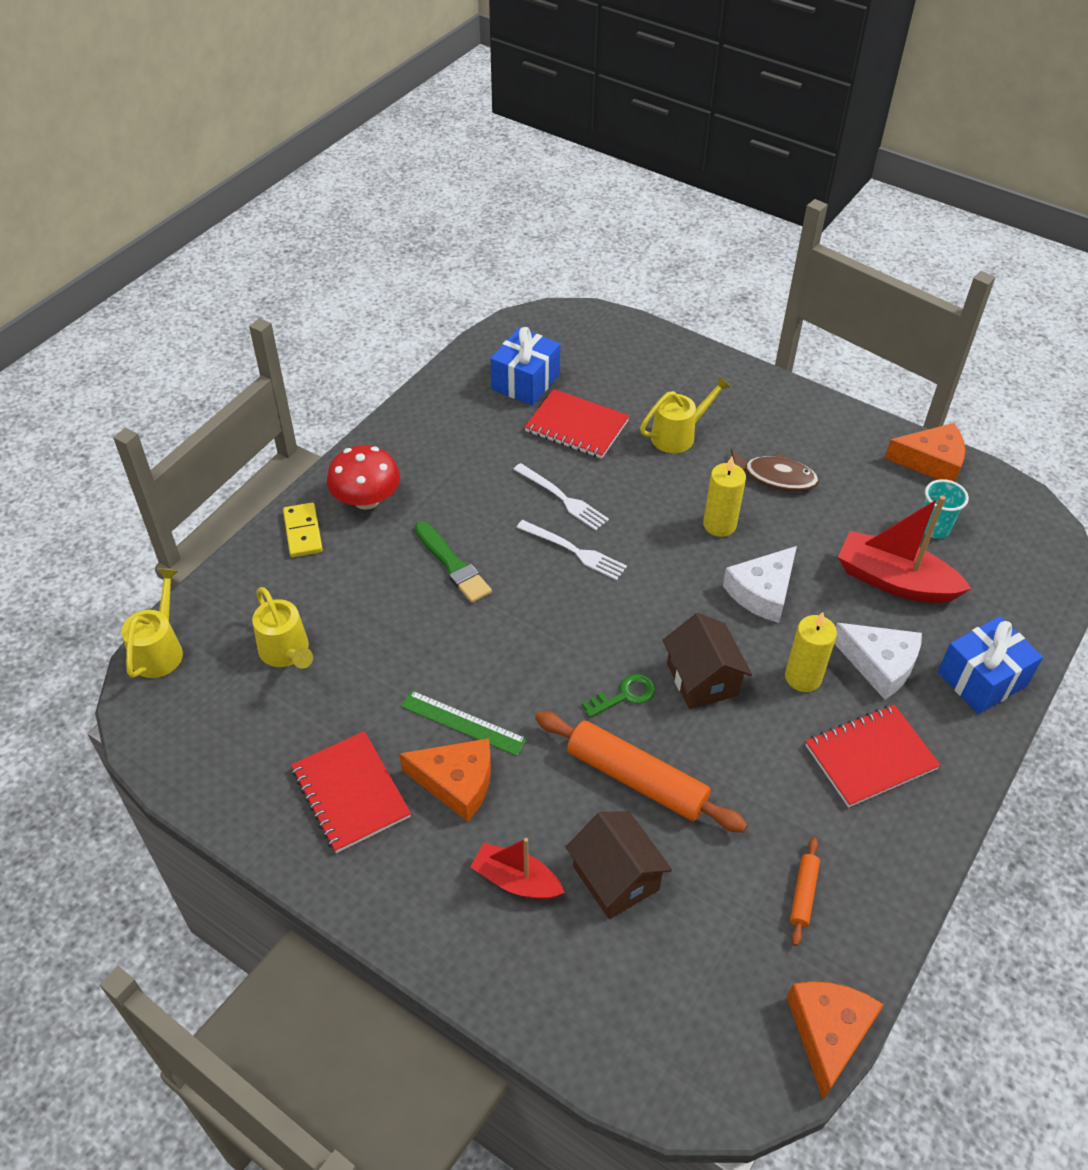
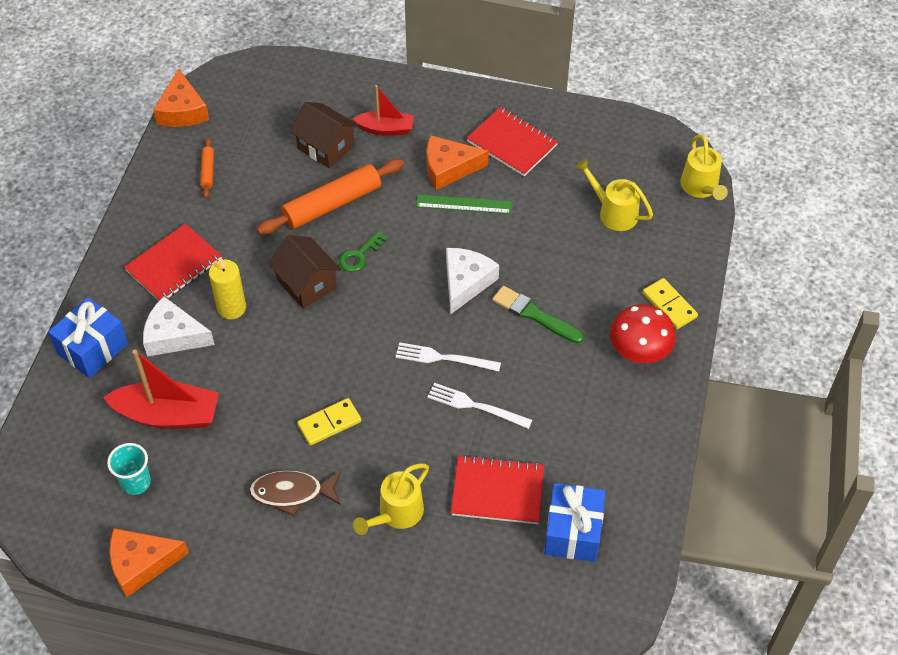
camera: 160 degrees right, 5 degrees up
orange rolling pin [535,711,747,832] -> orange rolling pin turned 45 degrees counterclockwise [257,159,404,235]
yellow candle [703,457,746,537] -> yellow domino [297,398,361,446]
white cheese [723,546,797,623] -> white cheese moved to [446,248,499,314]

